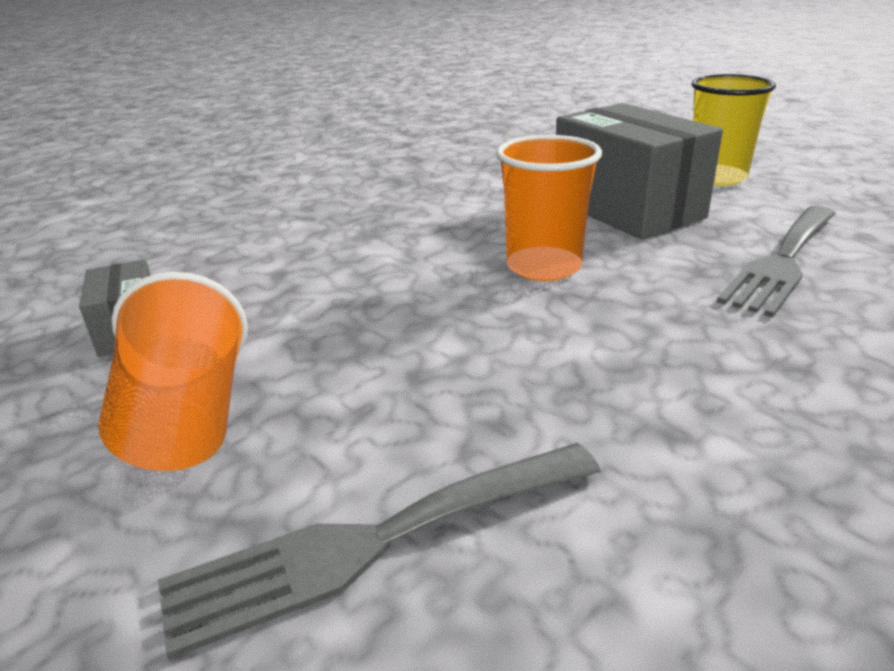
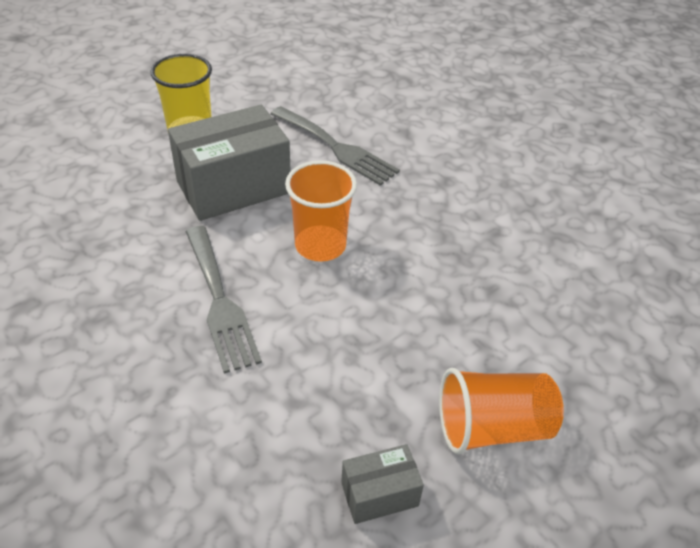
camera: 90 degrees left, 15 degrees up
grey fork [158,443,601,659] -> grey fork moved to [186,226,262,374]

